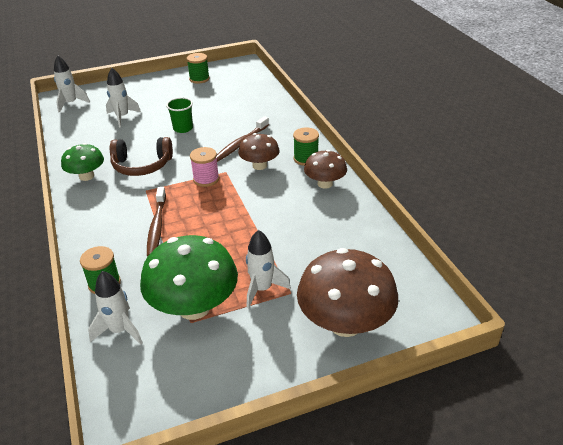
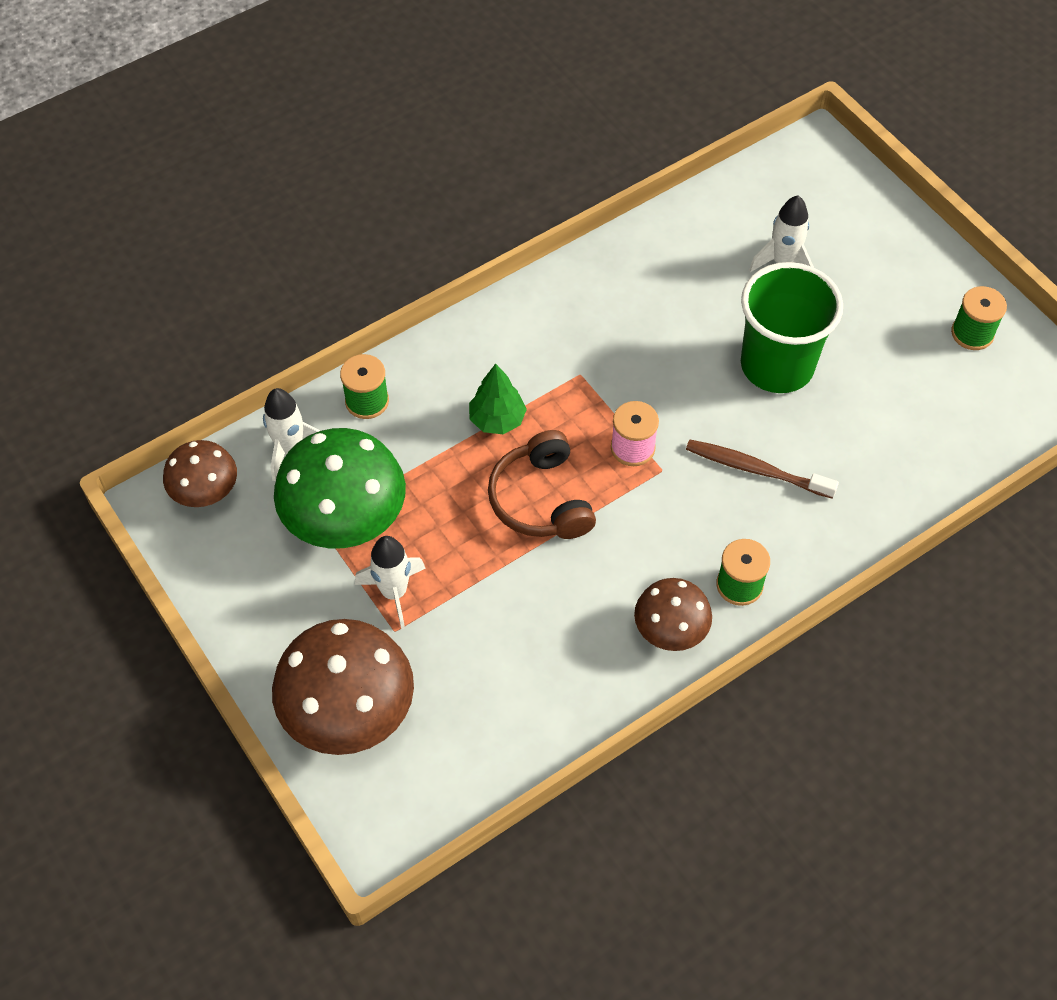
camera: 75 degrees right, 20 degrees up
white rocket [54,56,90,113] -> none
green mushroom [61,143,104,181] -> none
brown headphones [110,137,173,176] -> brown headphones moved to [488,430,596,539]
brown toothbrush [147,187,166,257] -> green tree [469,364,527,434]
green cup [166,97,193,133] -> green cup [741,262,843,393], size x1.99
brown mushroom [238,133,280,170] -> brown mushroom moved to [163,440,237,507]

